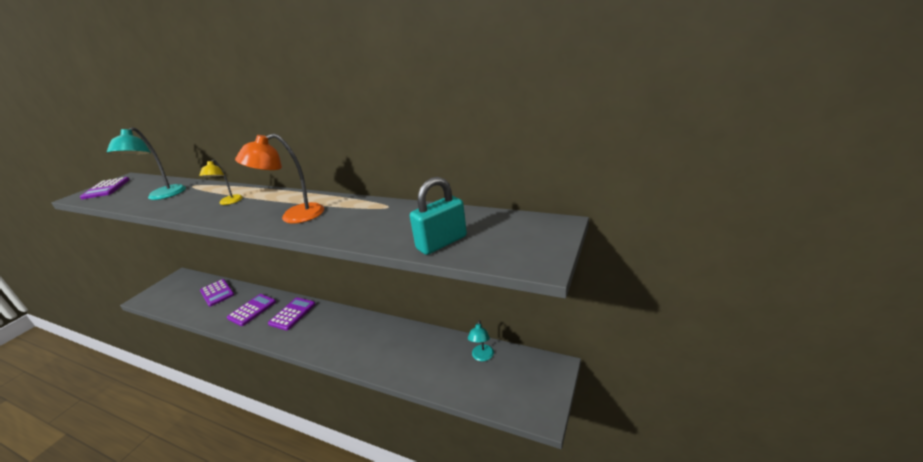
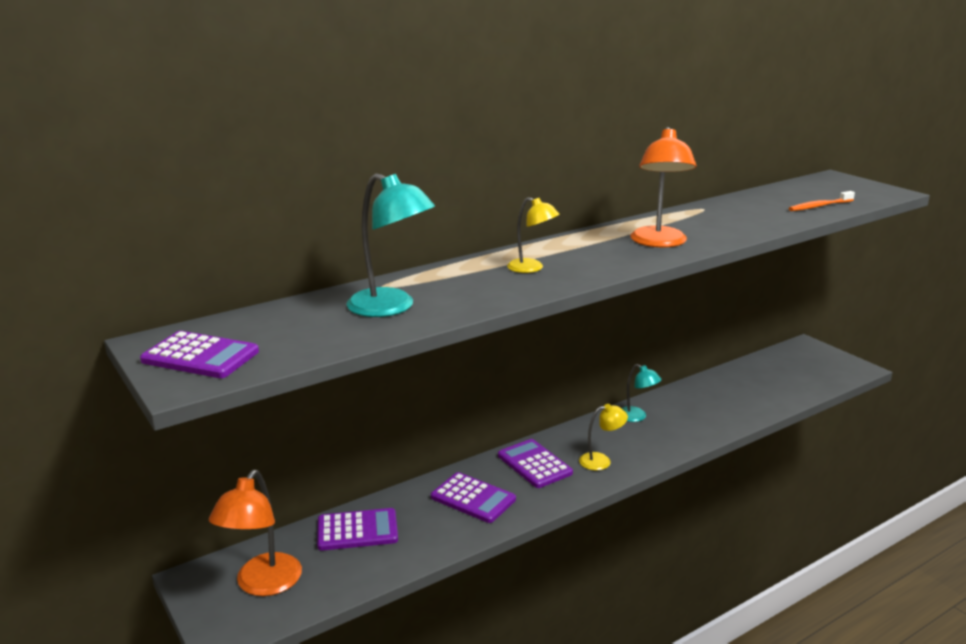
camera: 60 degrees left, 5 degrees down
purple calculator [227,294,276,326] -> purple calculator turned 150 degrees clockwise [431,472,516,523]
turquoise padlock [410,177,467,255] -> orange toothbrush [789,191,855,211]
turquoise lamp [468,320,494,361] -> turquoise lamp moved to [621,364,662,422]
none -> orange lamp [209,470,302,596]
none -> yellow lamp [579,404,628,470]

